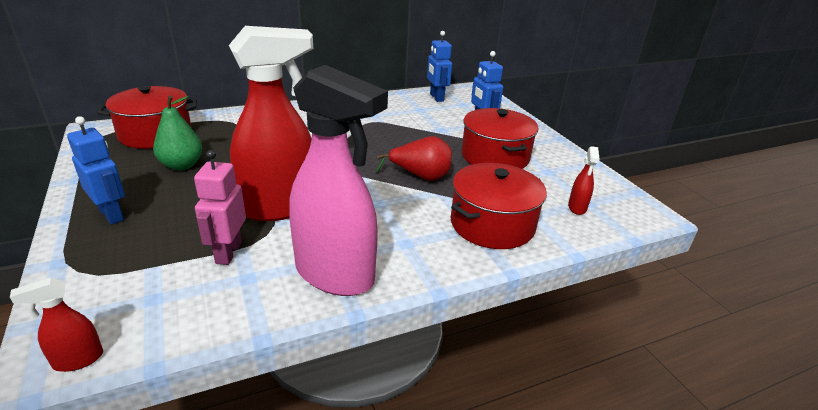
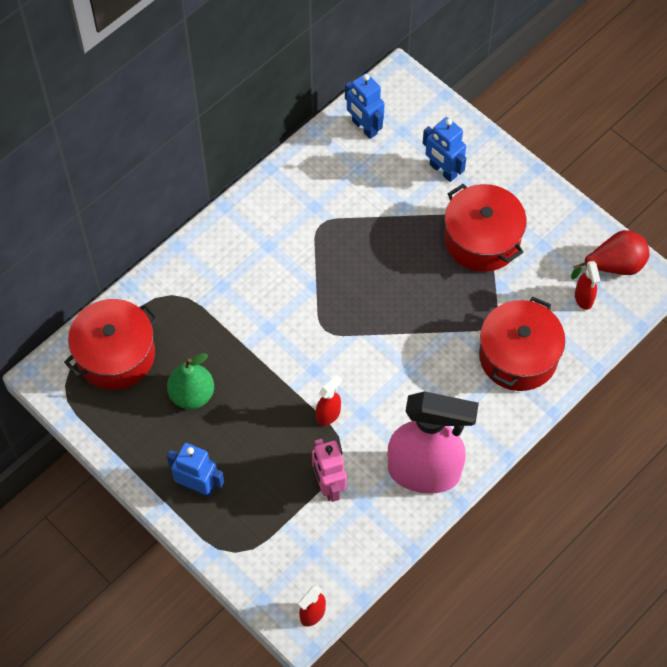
camera: 20 degrees left, 30 degrees up
red spray bottle [229,26,313,221] -> red spray bottle [316,375,342,426], size x0.40
red pear [376,136,452,181] -> red pear moved to [571,230,649,280]

